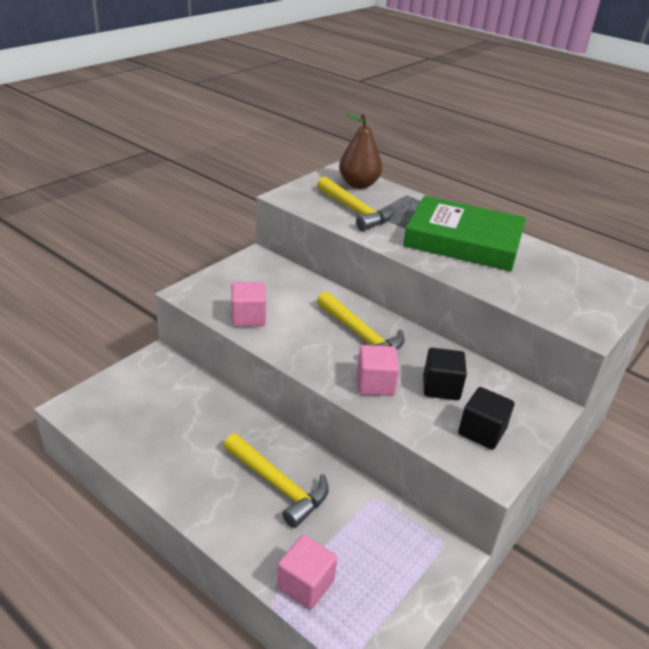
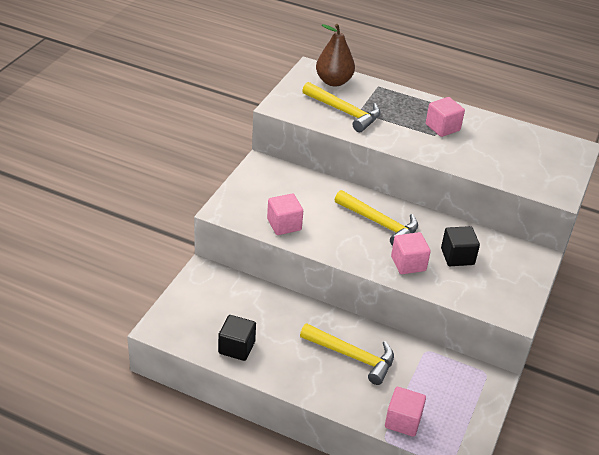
camera: 15 degrees left, 5 degrees up
green book [403,196,526,271] -> pink cube [426,97,465,137]
black cube [458,387,514,450] -> black cube moved to [218,315,256,361]

